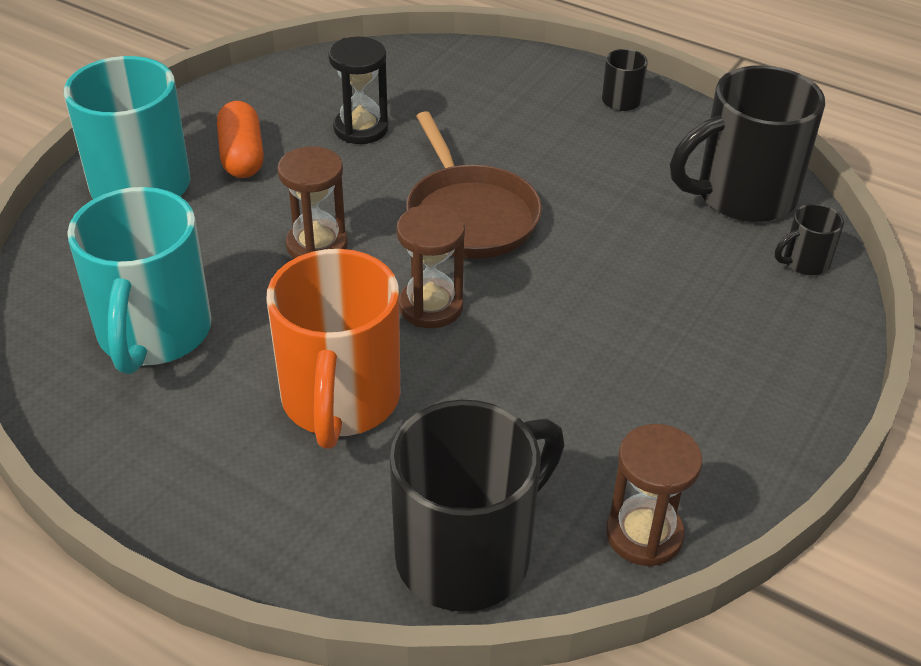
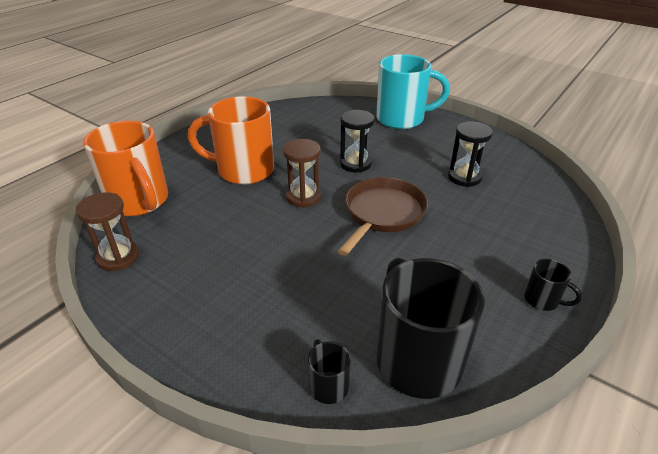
camera: 95 degrees right, 5 degrees down
turquoise mug [67,187,212,374] -> none
orange capsule [217,101,264,178] -> none
brown hourglass [277,146,348,259] -> black hourglass [340,110,374,172]
black mug [390,400,565,612] -> orange mug [83,121,168,216]
brown pan [406,111,542,259] -> brown pan turned 135 degrees clockwise [338,177,428,256]

